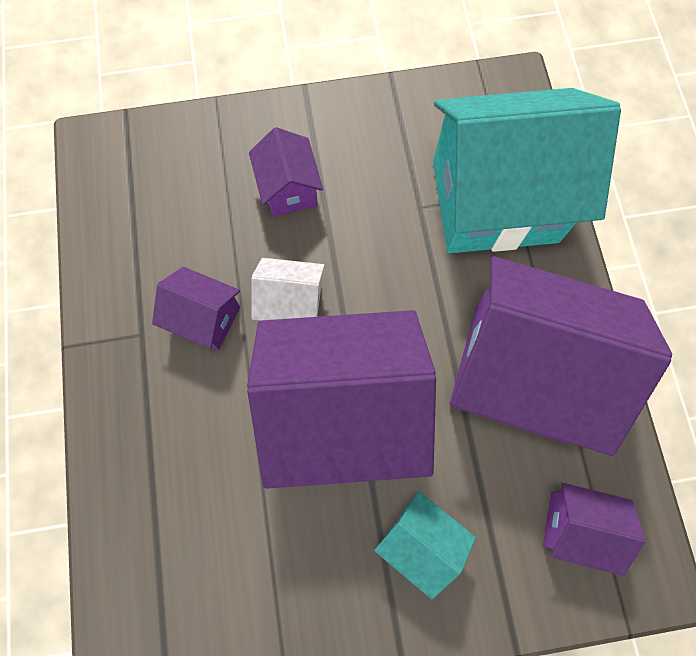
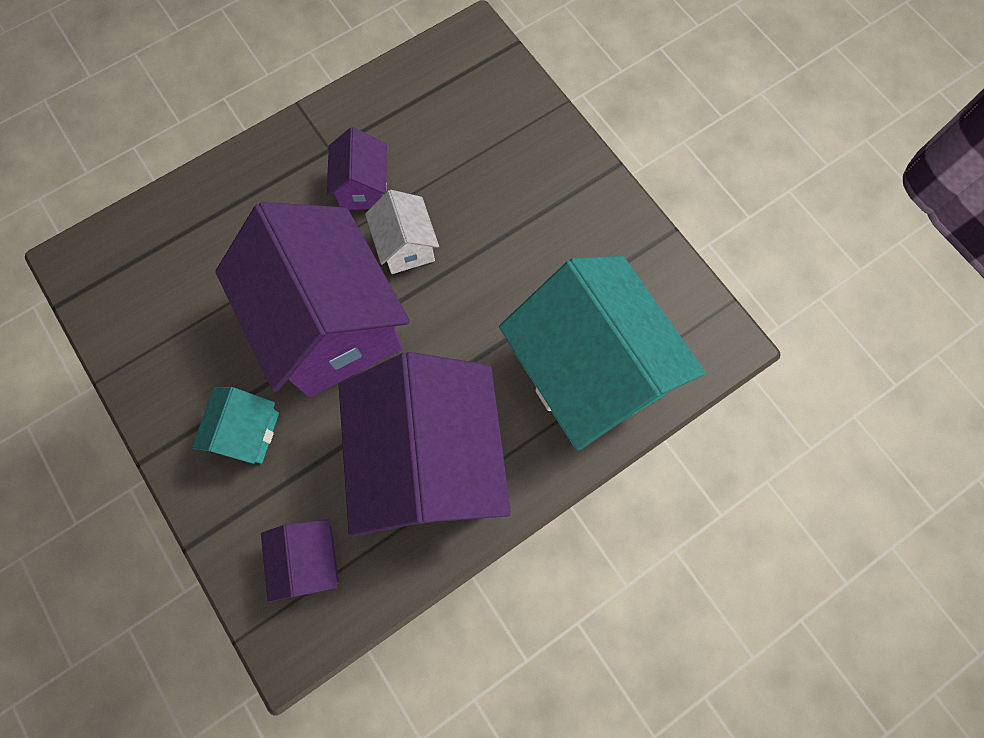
camera: 65 degrees right, 0 degrees up
purple house [249,127,323,217] -> none

